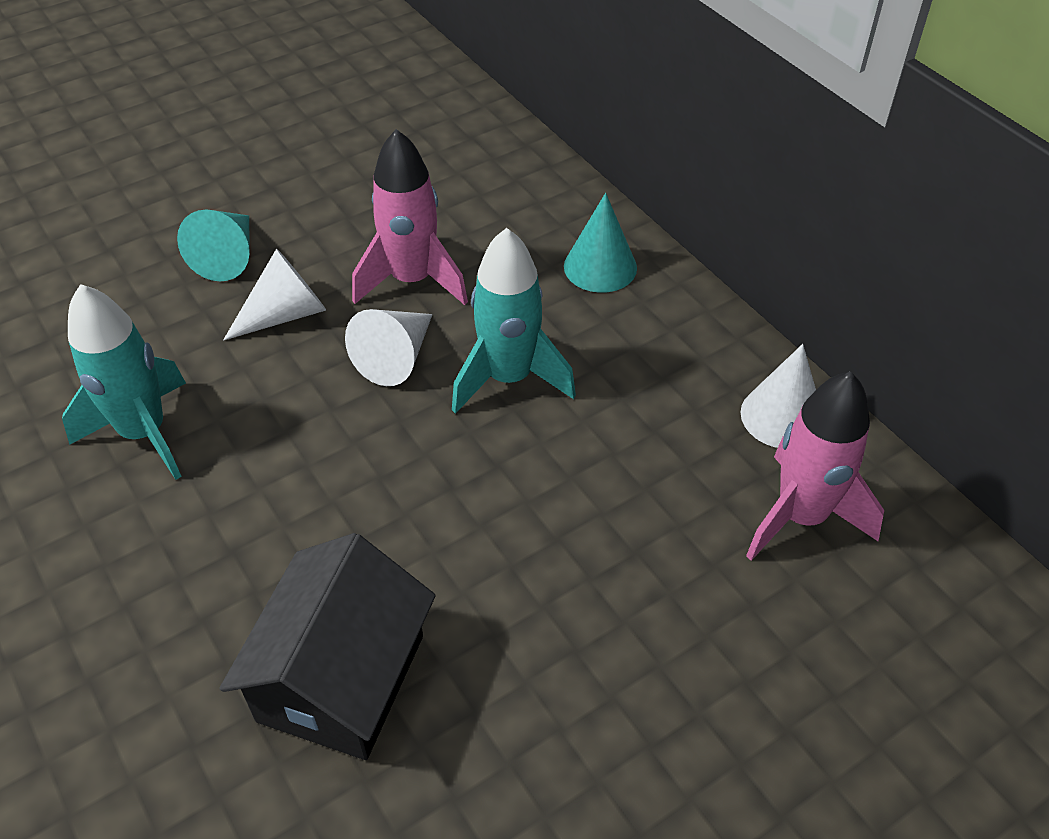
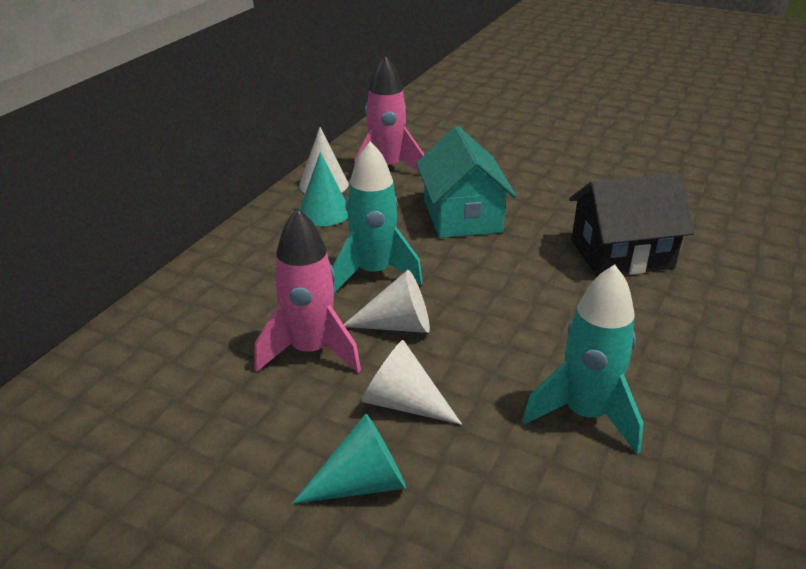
camera: 120 degrees left, 15 degrees down
turquoise cone [564,193,637,293] -> turquoise cone moved to [300,152,348,226]
none -> turquoise house [416,126,516,238]

